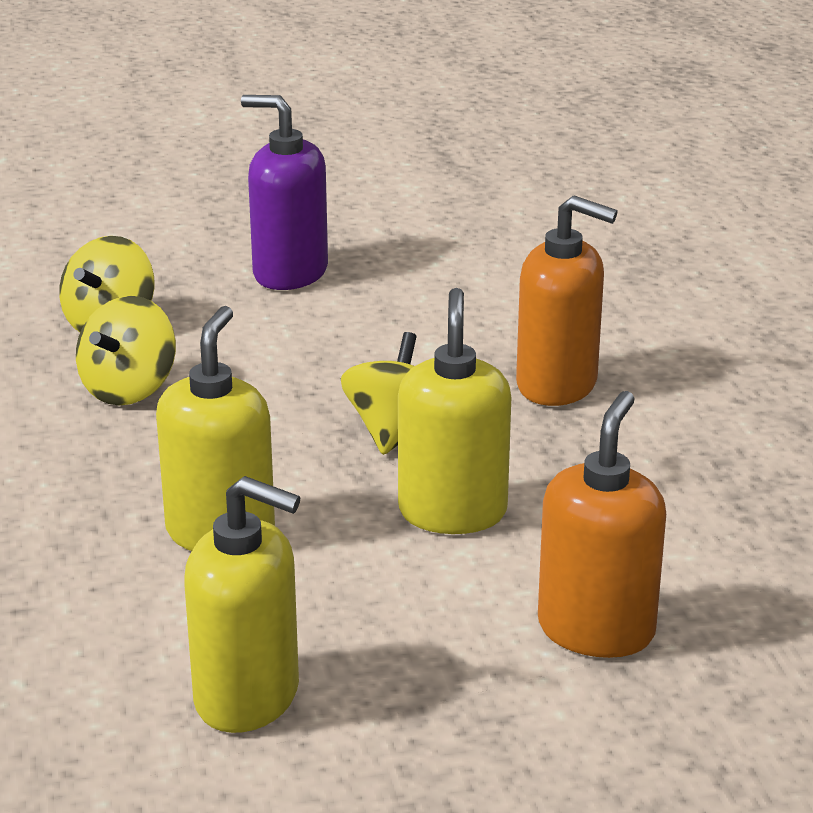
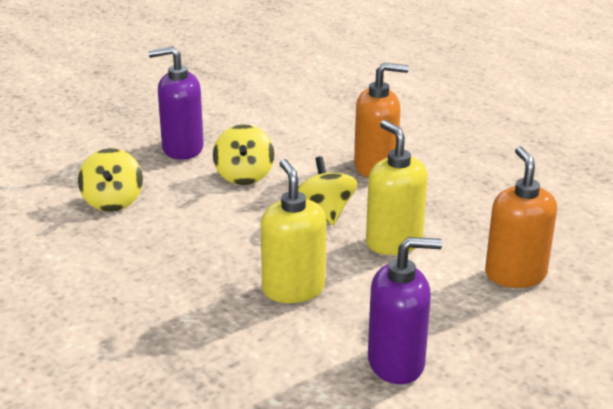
camera: 30 degrees left, 0 degrees up
yellow spinning top [76,296,176,405] -> yellow spinning top moved to [213,124,274,185]
yellow soap dispenser [184,476,300,733] -> purple soap dispenser [368,237,442,384]

